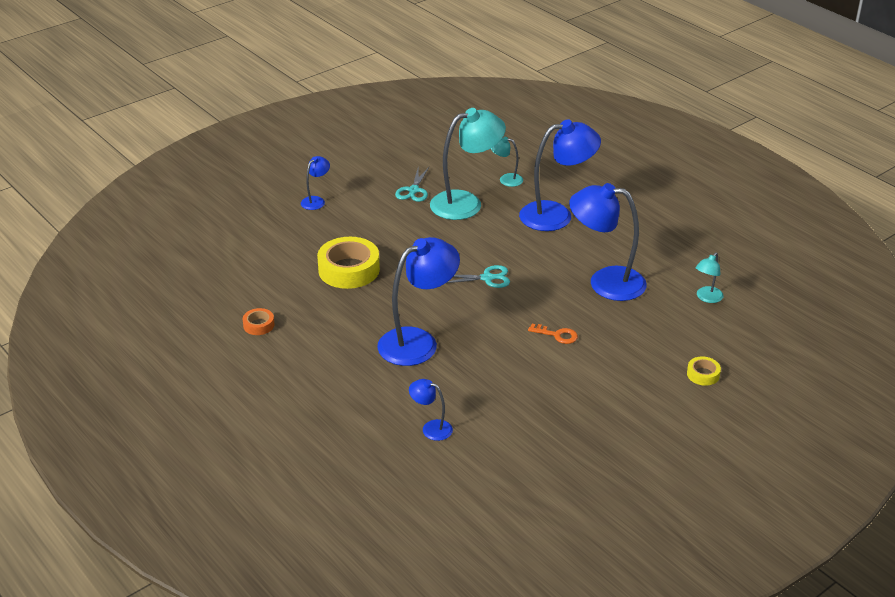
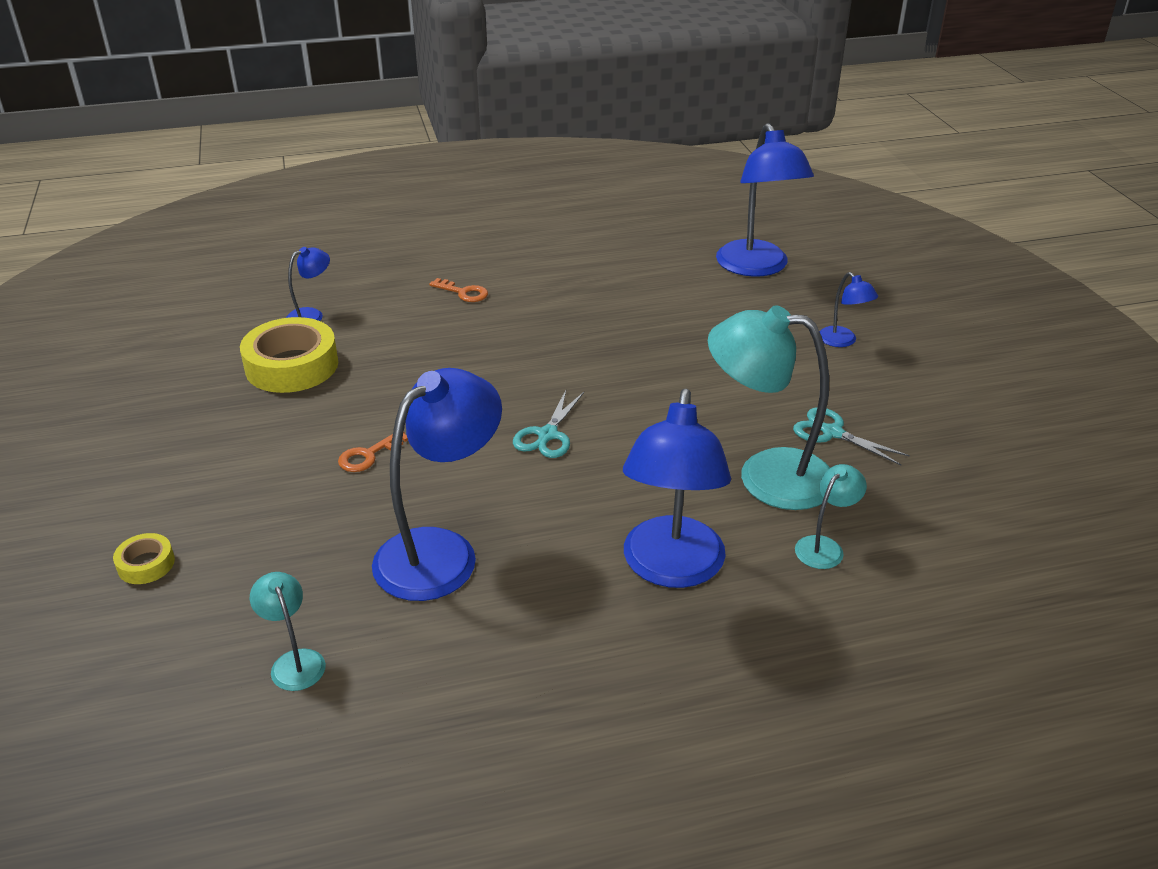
camera: 115 degrees right, 0 degrees up
orange tape [243,308,274,335] -> none
yellow tape [317,237,380,289] -> yellow tape moved to [240,317,338,393]
blue lamp [377,237,460,366] -> blue lamp moved to [716,123,814,277]
turquoise lamp [430,108,506,220] -> turquoise lamp turned 105 degrees clockwise [708,306,830,510]
none -> orange key [429,278,488,302]

